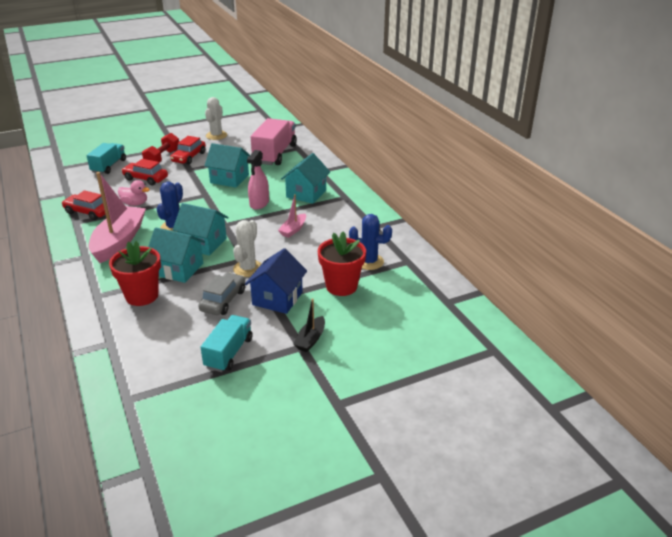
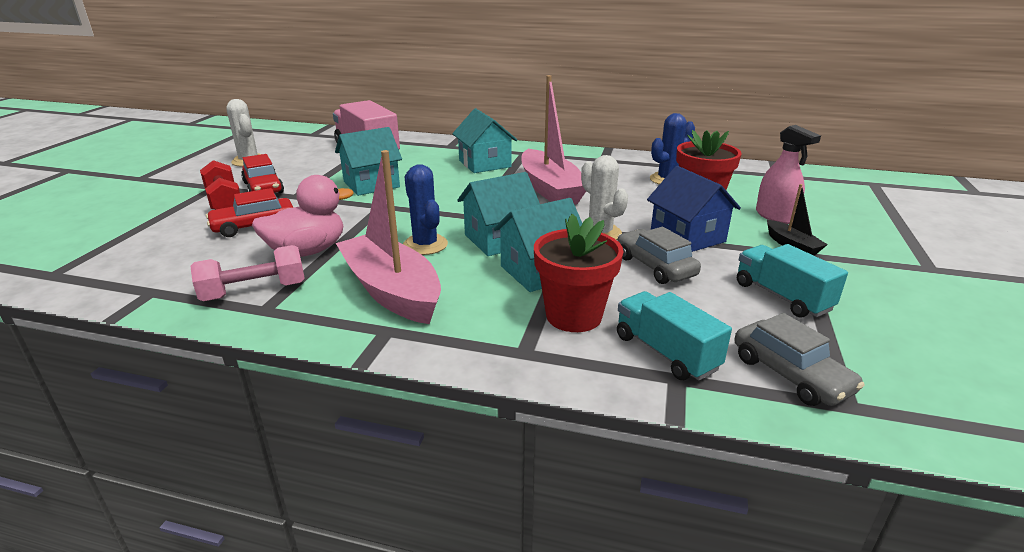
camera: 50 degrees left, 5 degrees down
red car [62,190,105,220] -> pink dumbbell [190,245,305,301]
turquoise truck [86,143,126,174] -> turquoise truck moved to [617,291,732,380]
pink duck [118,180,150,206] -> pink duck [252,175,353,257], size x1.57
pink spray bottle [247,150,269,210] -> pink spray bottle moved to [756,125,821,224]
pink boat [278,194,306,238] -> pink boat [521,75,586,205], size x2.10
none -> grey car [735,313,865,406]

